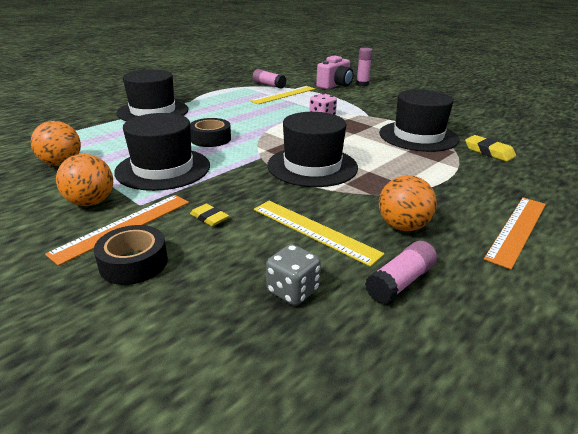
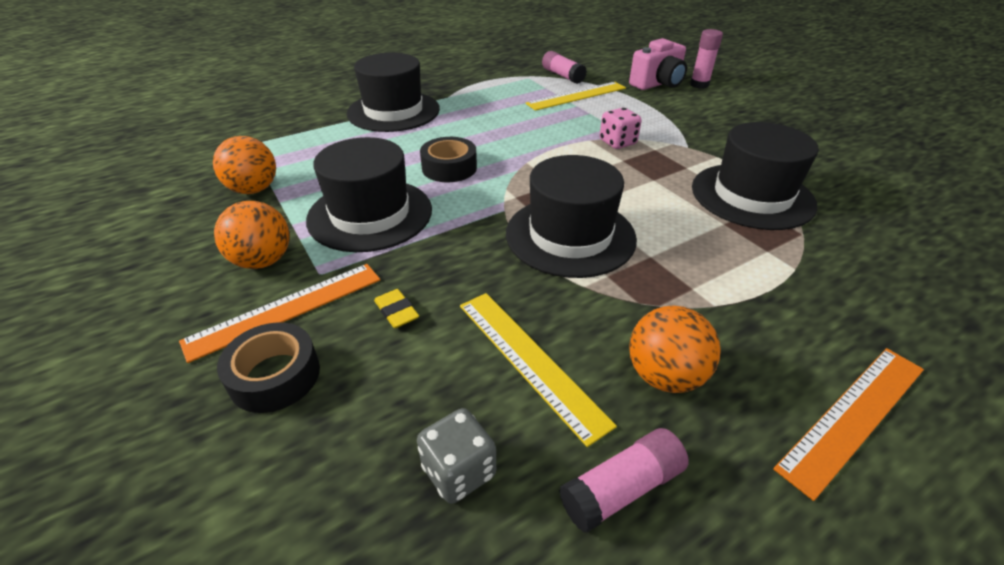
camera: 15 degrees right, 10 degrees up
yellow eraser [465,135,516,162] -> none

